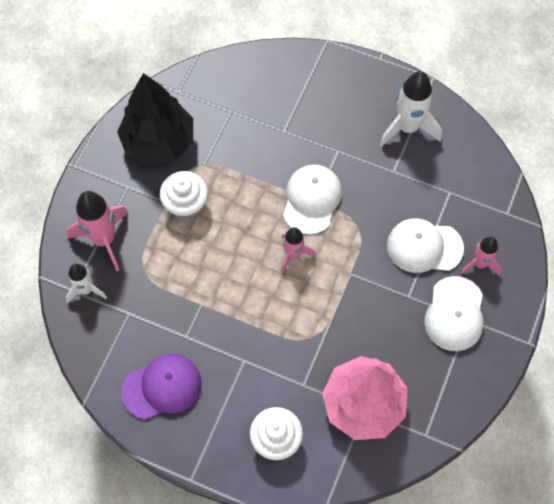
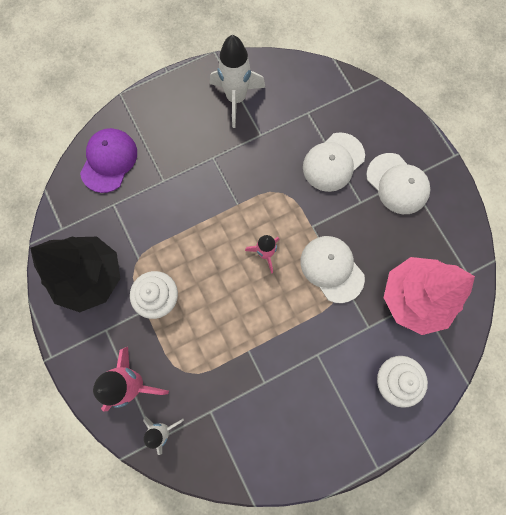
camera: 50 degrees left, 10 degrees up
purple cap [121,354,202,420] -> purple cap moved to [80,128,137,193]
white cap [283,165,342,234] -> white cap moved to [301,236,365,303]
pink rocket [460,237,501,276] -> none

